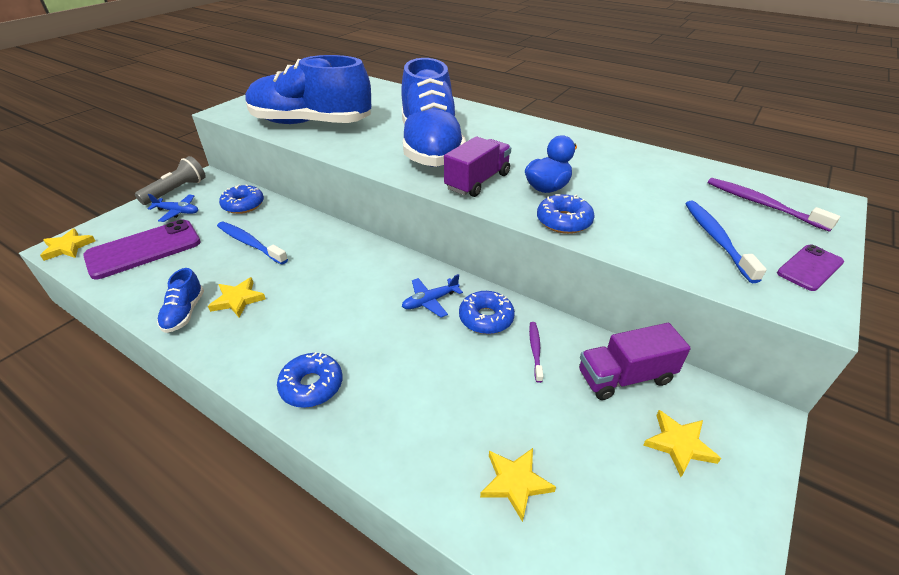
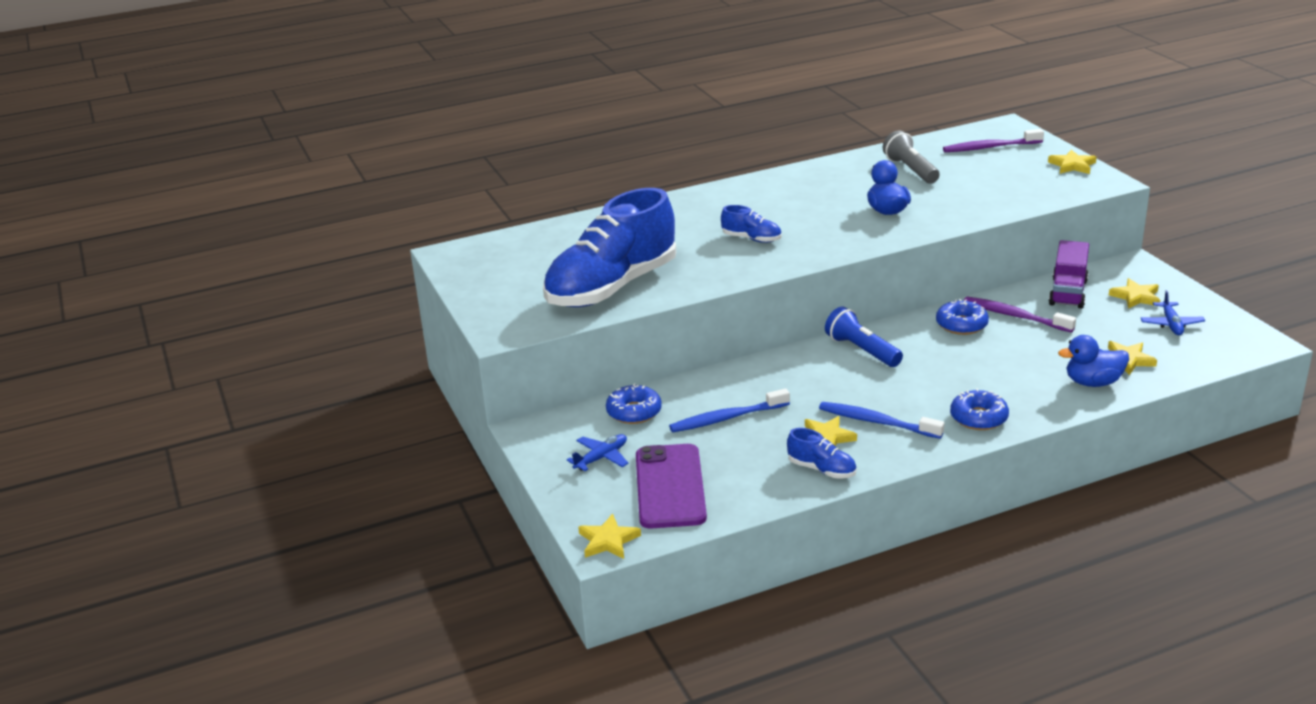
camera: 55 degrees left, 10 degrees down
grey flashlight [135,156,206,205] -> grey flashlight moved to [883,130,940,183]
blue shoe [401,58,466,167] -> blue shoe [721,205,781,243], size x0.40
blue plane [402,274,463,317] -> blue plane moved to [1140,290,1205,335]
purple truck [444,136,511,197] -> none
purple toothbrush [529,322,543,383] -> purple toothbrush [964,297,1076,332], size x1.71
blue donut [537,194,595,234] -> none
blue toothbrush [685,201,767,283] -> blue toothbrush moved to [819,402,944,439]
purple phone [777,245,844,291] -> yellow star [1048,150,1097,174]
none -> blue flashlight [825,307,903,367]
none -> blue duck [1058,335,1129,387]

